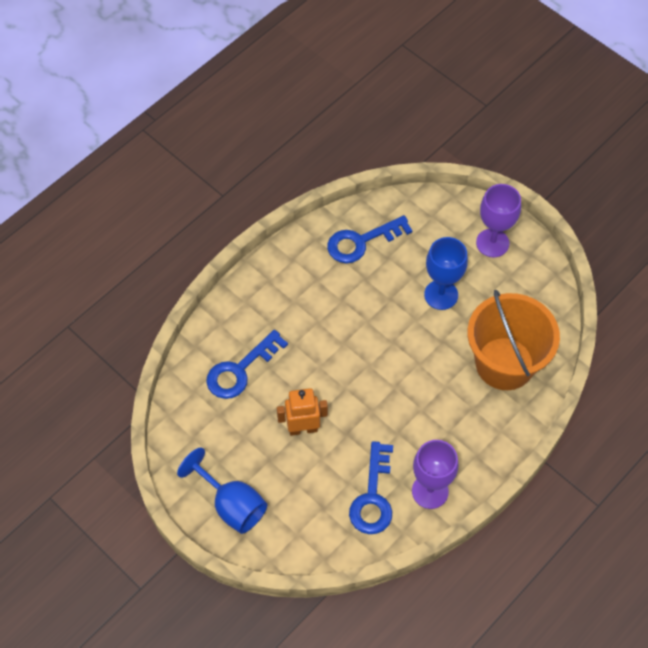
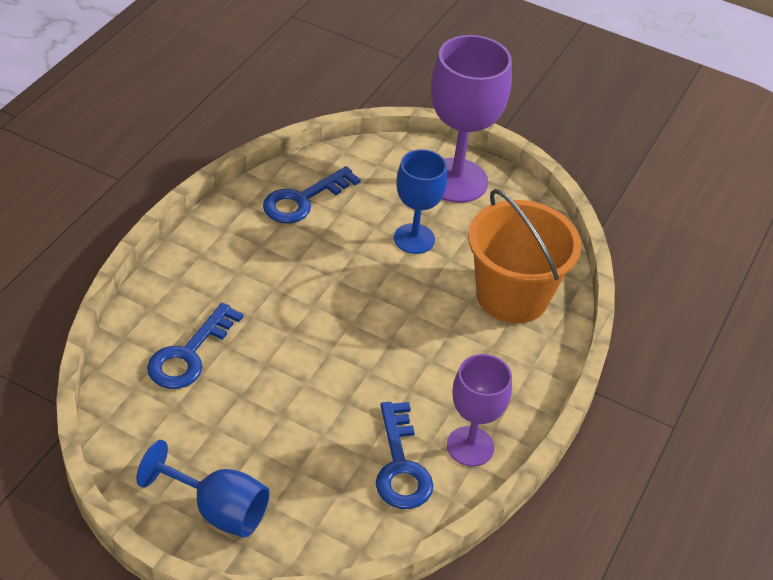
camera: 20 degrees left, 15 degrees down
orange robot [277,388,328,436] -> none
purple goblet [476,184,521,257] -> purple goblet [431,35,512,203], size x1.61

